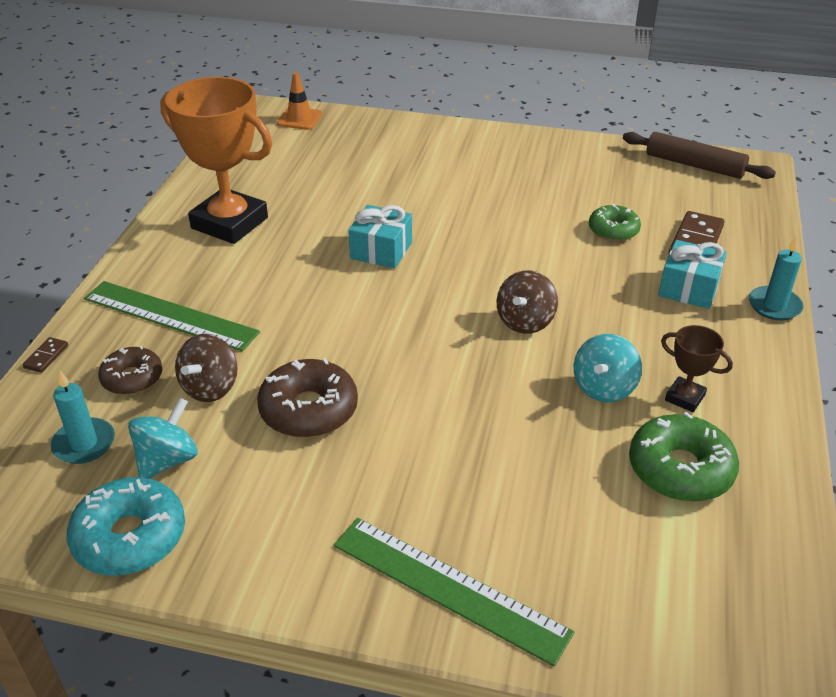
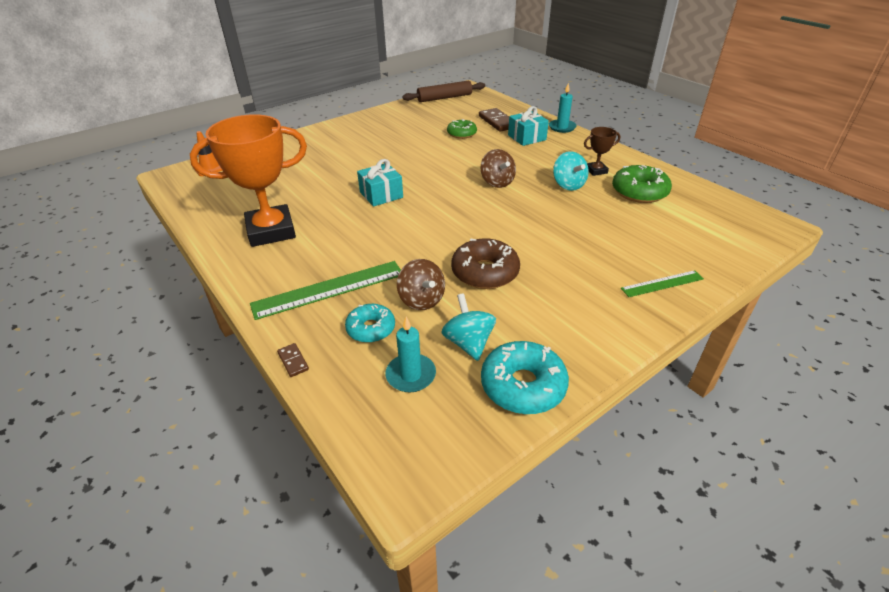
camera: 50 degrees left, 0 degrees up
brown donut [98,346,162,395] -> turquoise donut [345,304,395,343]
green ruler [334,518,574,666] -> green ruler [621,270,704,297], size x0.57

